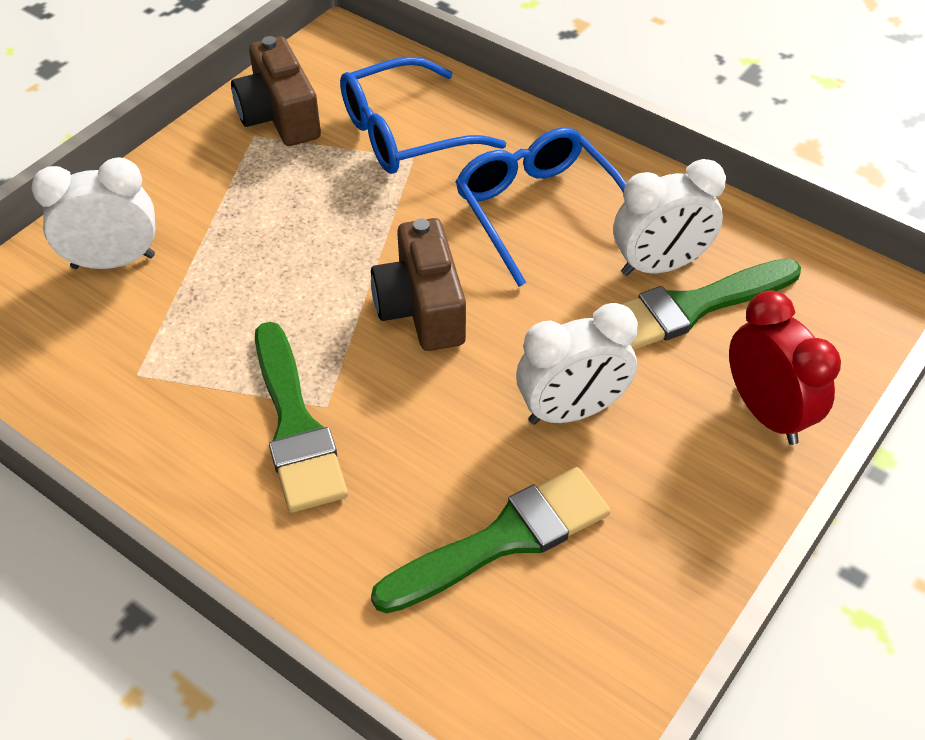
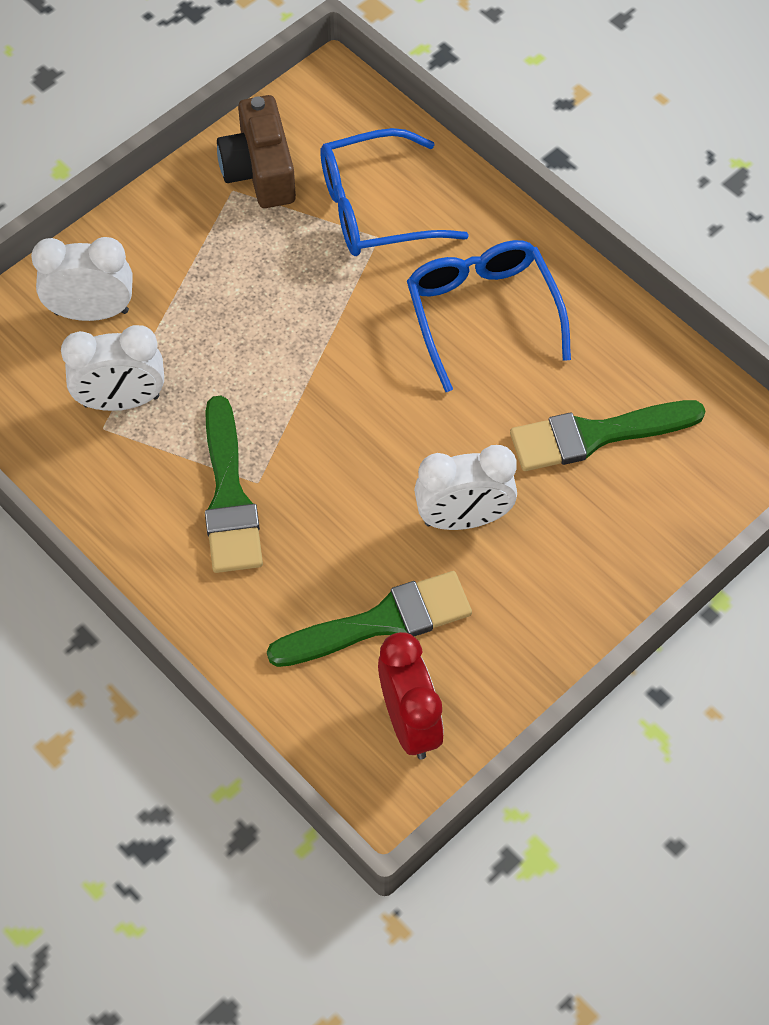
camera: 10 degrees right, 10 degrees up
brown camera [371,218,466,351] -> none
white clock [613,159,726,276] -> white clock moved to [61,325,164,411]
red clock [729,291,841,445] -> red clock moved to [378,632,444,759]

